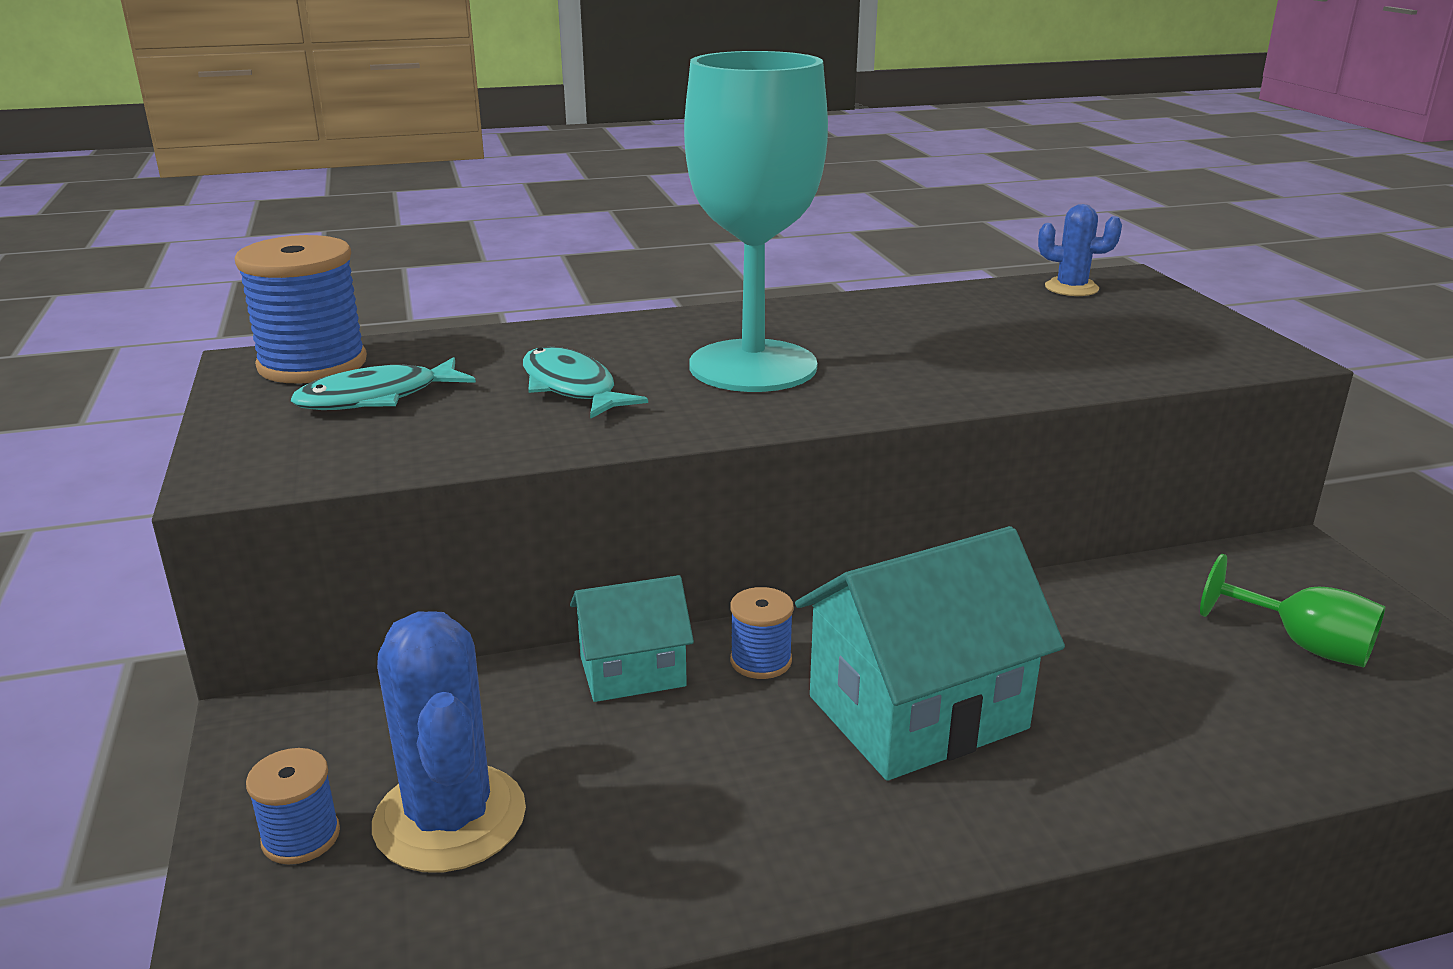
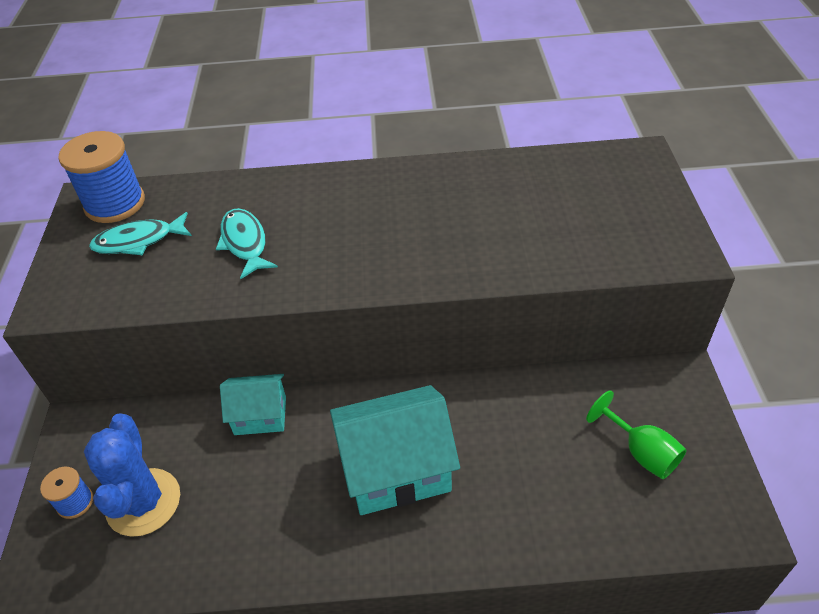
camera: 15 degrees right, 20 degrees up
turquoise goblet [684,51,828,392] -> none
blue spool [730,587,794,679] -> none
blue cactus [1038,204,1122,296] -> none

